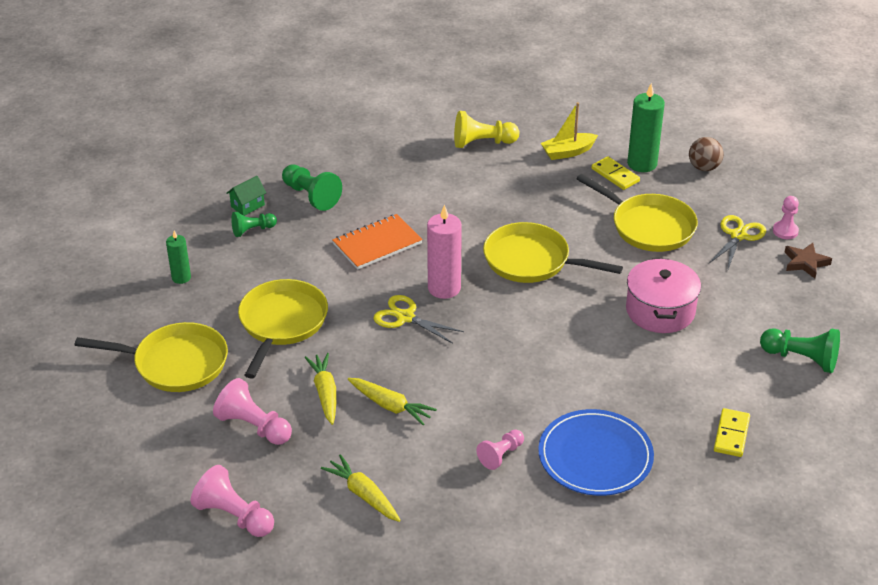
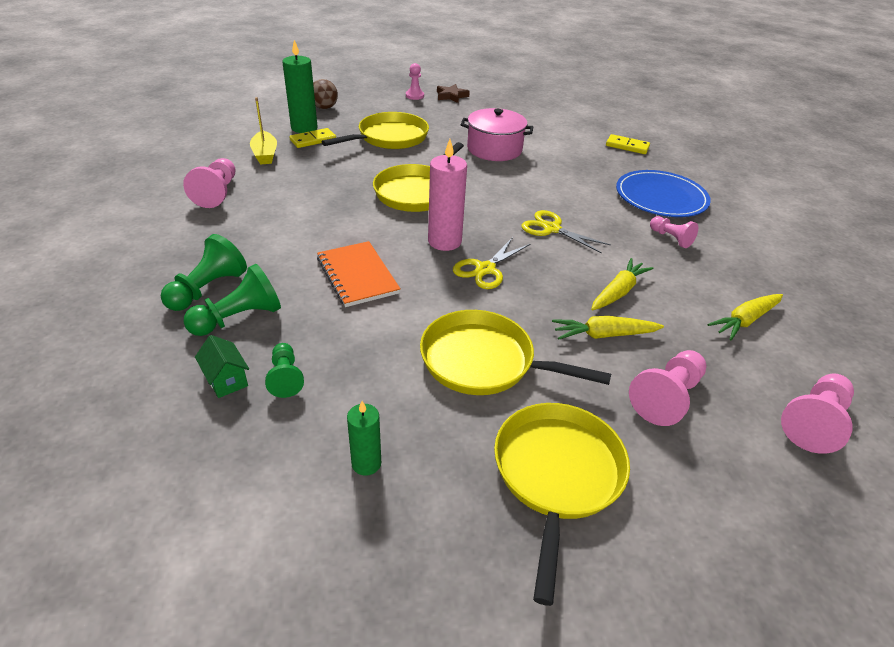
camera: 85 degrees left, 0 degrees up
yellow pawn [454,111,519,148] -> pink pawn [183,158,235,208]
yellow scissors [709,215,766,269] -> yellow scissors moved to [521,210,611,254]
green pawn [760,328,840,373] -> green pawn moved to [161,234,247,311]

